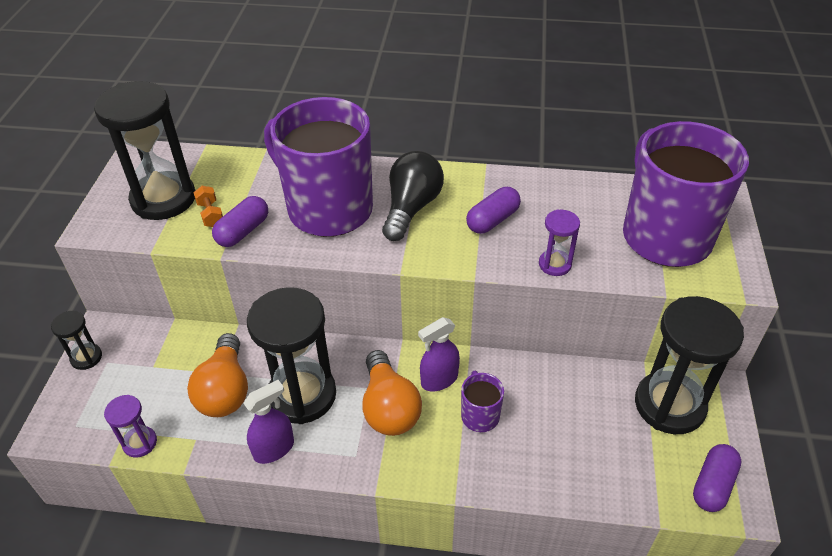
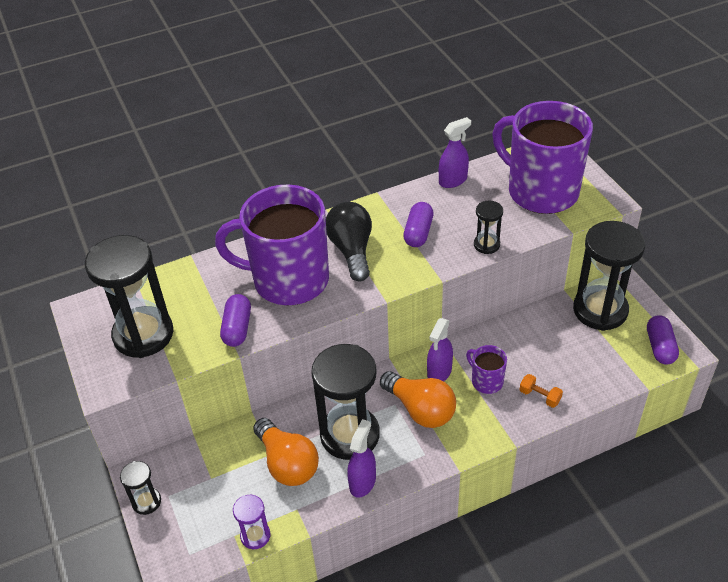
camera: 30 degrees left, 0 degrees up
orange dumbbell [193,186,223,227] -> orange dumbbell moved to [519,374,563,408]
purple hourglass [539,209,580,276] -> black hourglass [474,201,503,254]
none -> purple spray bottle [439,117,471,188]

